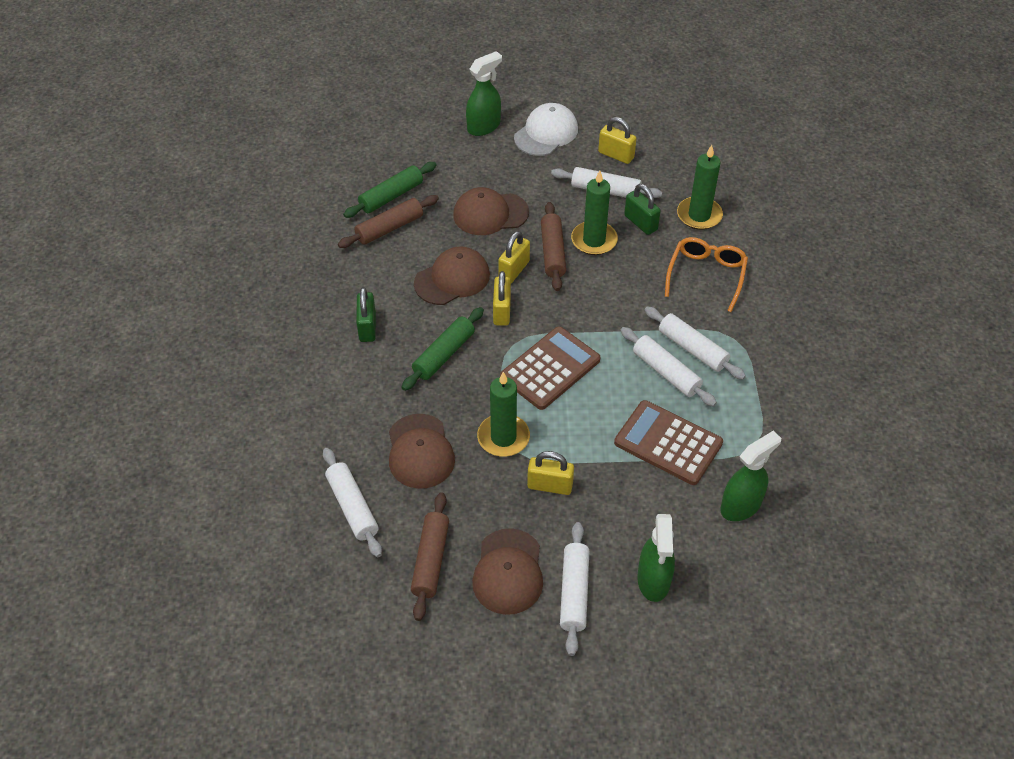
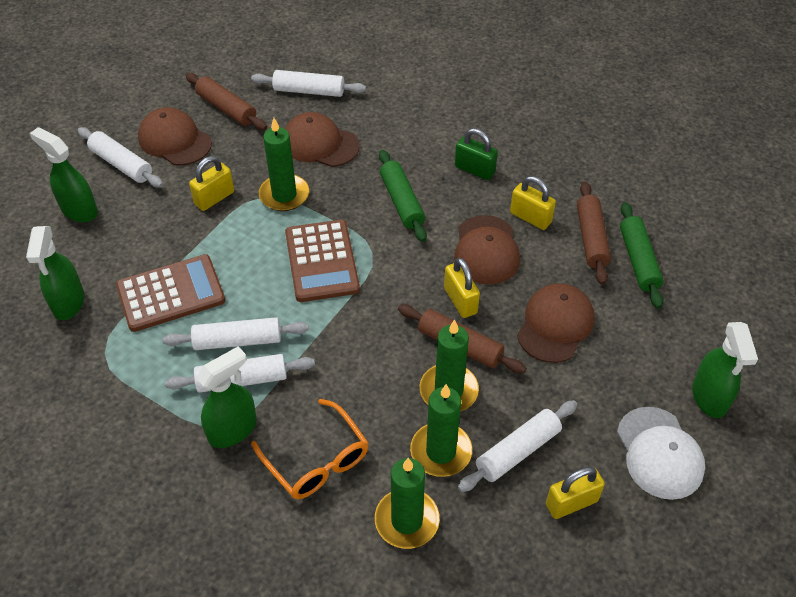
camera: 125 degrees right, 0 degrees up
yellow padlock [493,271,511,326] -> yellow padlock moved to [510,176,556,230]
green padlock [624,184,661,235] -> green candle [410,384,472,477]
none -> green spray bottle [196,346,257,448]

